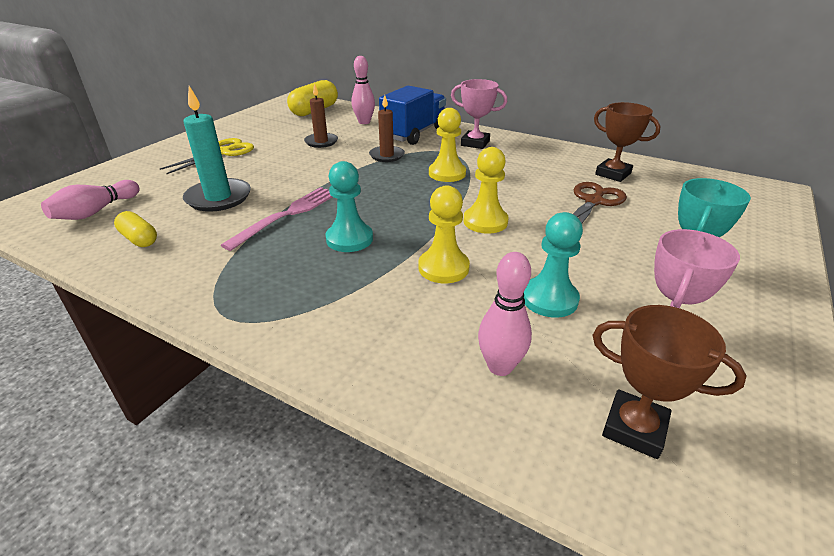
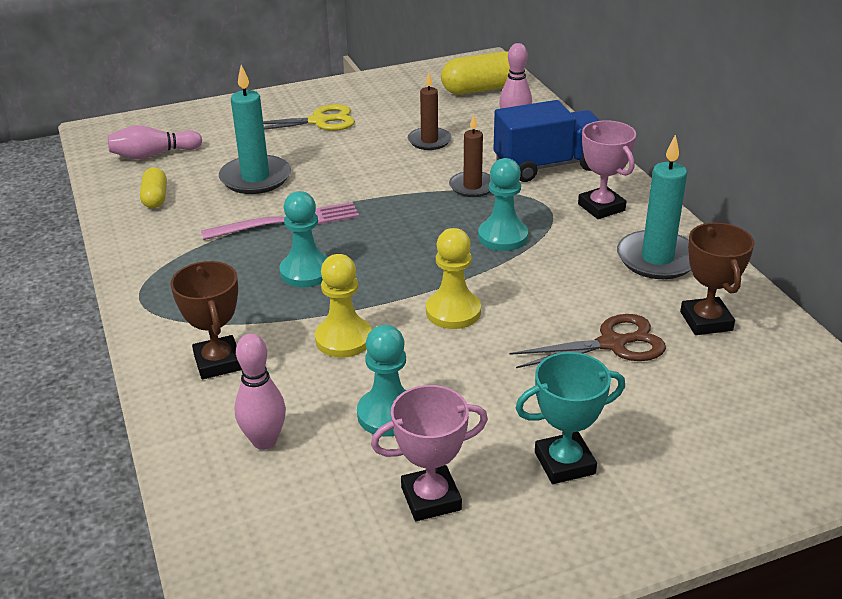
camera: 40 degrees right, 0 degrees up
yellow pawn [429,108,466,182] -> turquoise pawn [478,158,528,251]
brown trophy [592,305,746,459] -> brown trophy moved to [171,261,242,379]
none -> turquoise candle [617,135,691,279]

